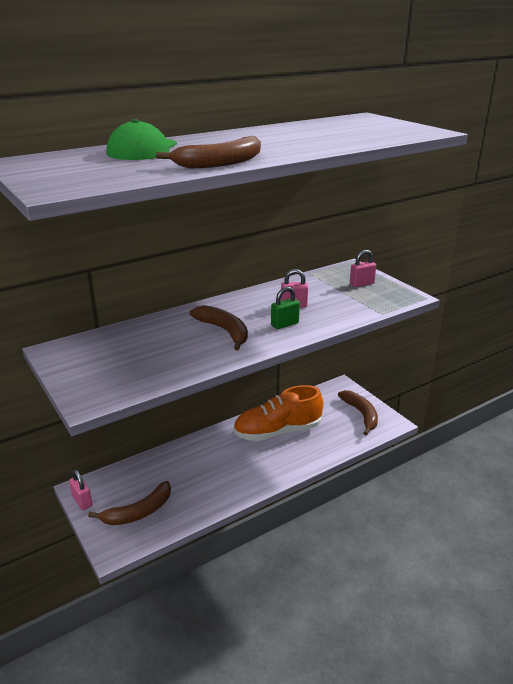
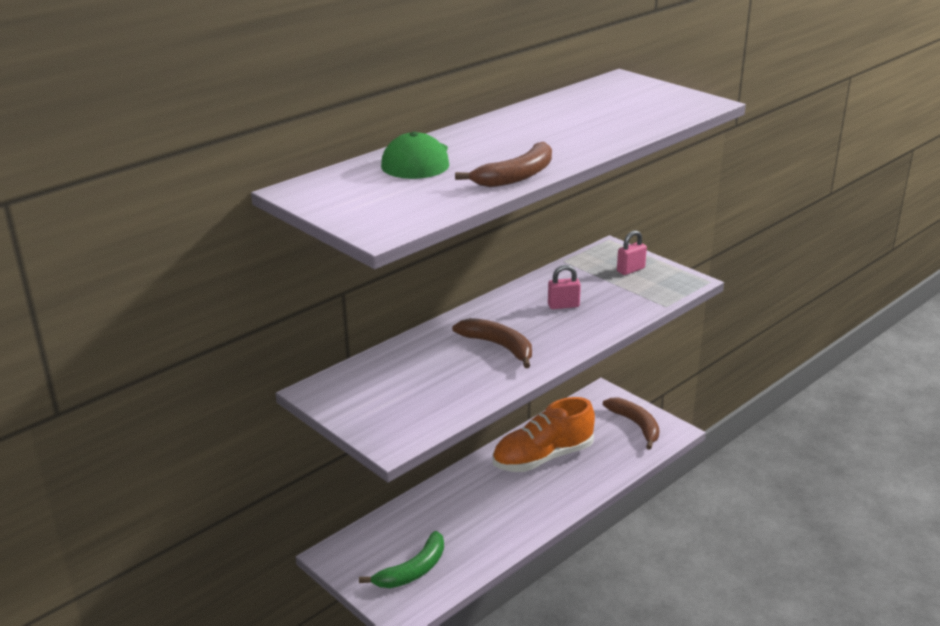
camera: 10 degrees left, 0 degrees up
pink padlock [69,470,93,510] -> none
brown banana [88,481,171,525] -> green banana [359,531,444,588]
green padlock [271,287,300,329] -> none

